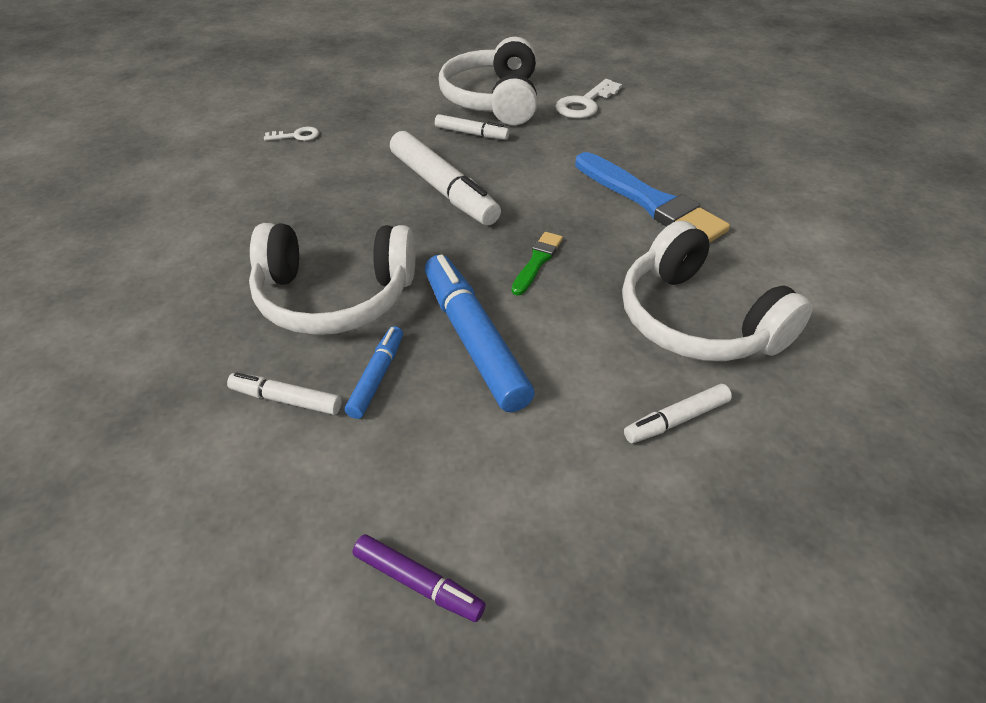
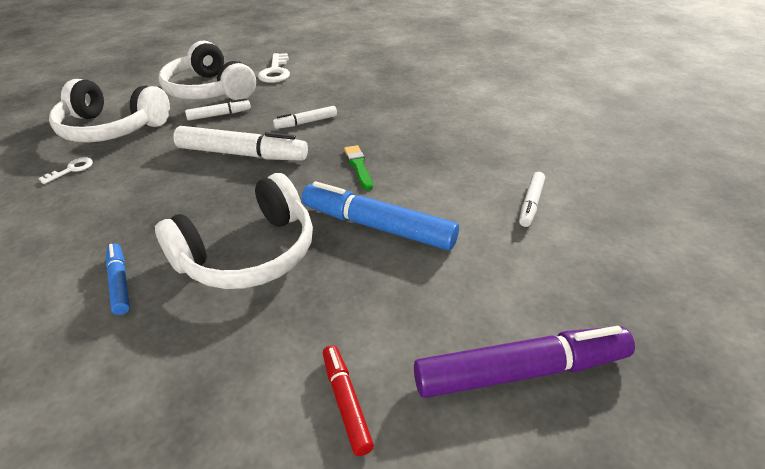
camera: 40 degrees left, 5 degrees down
white marker [227,372,342,415] -> white marker moved to [273,106,337,129]
blue marker [345,326,403,419] -> blue marker moved to [106,243,130,315]
purple marker [353,535,486,622] -> purple marker [414,326,635,398], size x1.92
blue brush [575,152,730,243] -> none
white headphones [622,221,813,361] -> white headphones moved to [49,79,170,143]
none -> red marker [323,345,374,456]

